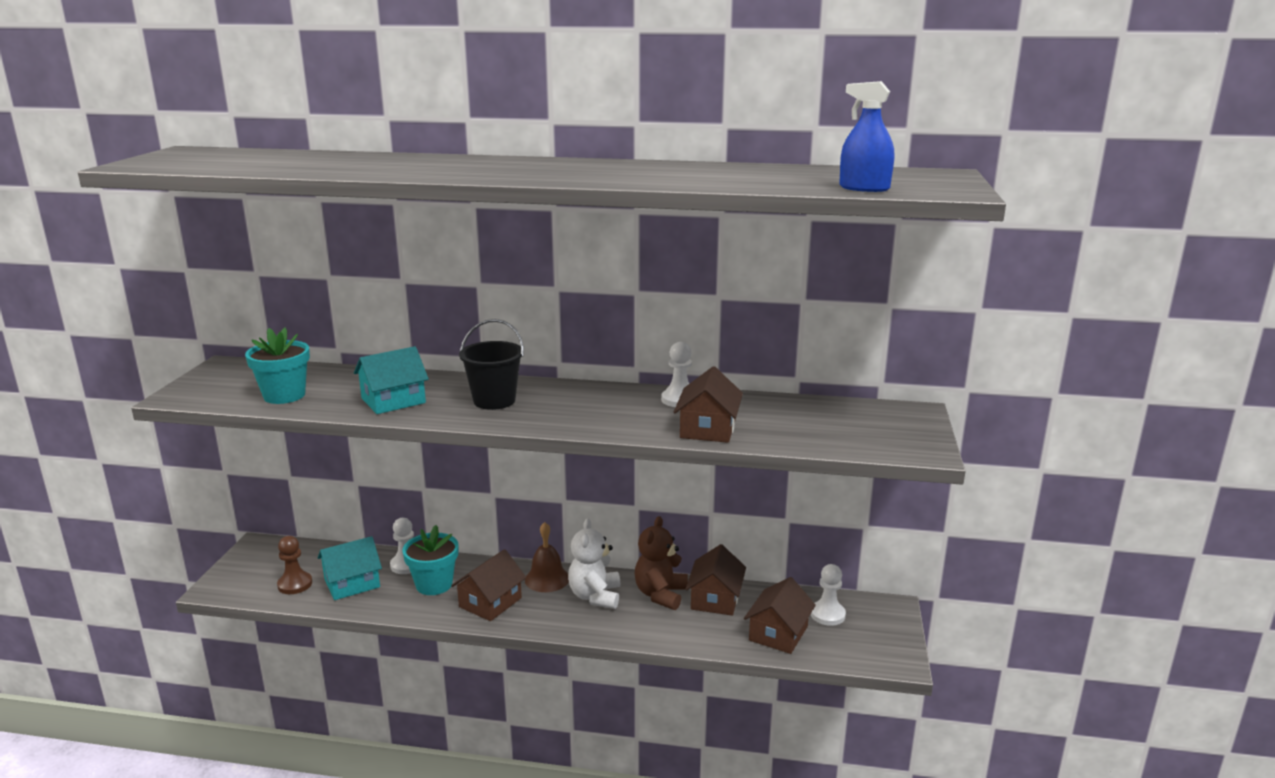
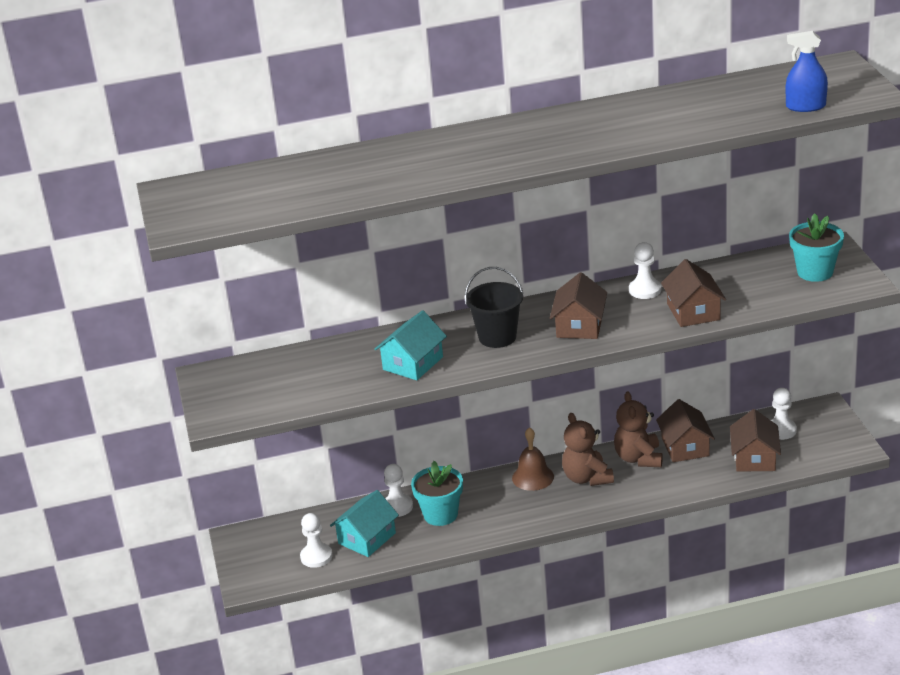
camera: 20 degrees left, 10 degrees up
turquoise flower pot [245,328,310,404] -> turquoise flower pot moved to [789,213,844,282]
brown pawn [277,536,312,594] -> white pawn [300,513,332,568]
brown house [451,549,526,621] -> brown house moved to [550,272,607,339]
white teddy bear [568,519,620,609] -> brown teddy bear [562,413,614,486]

